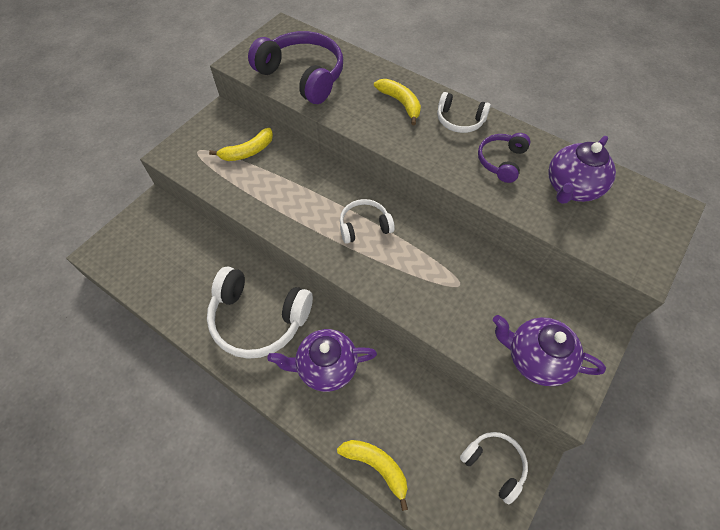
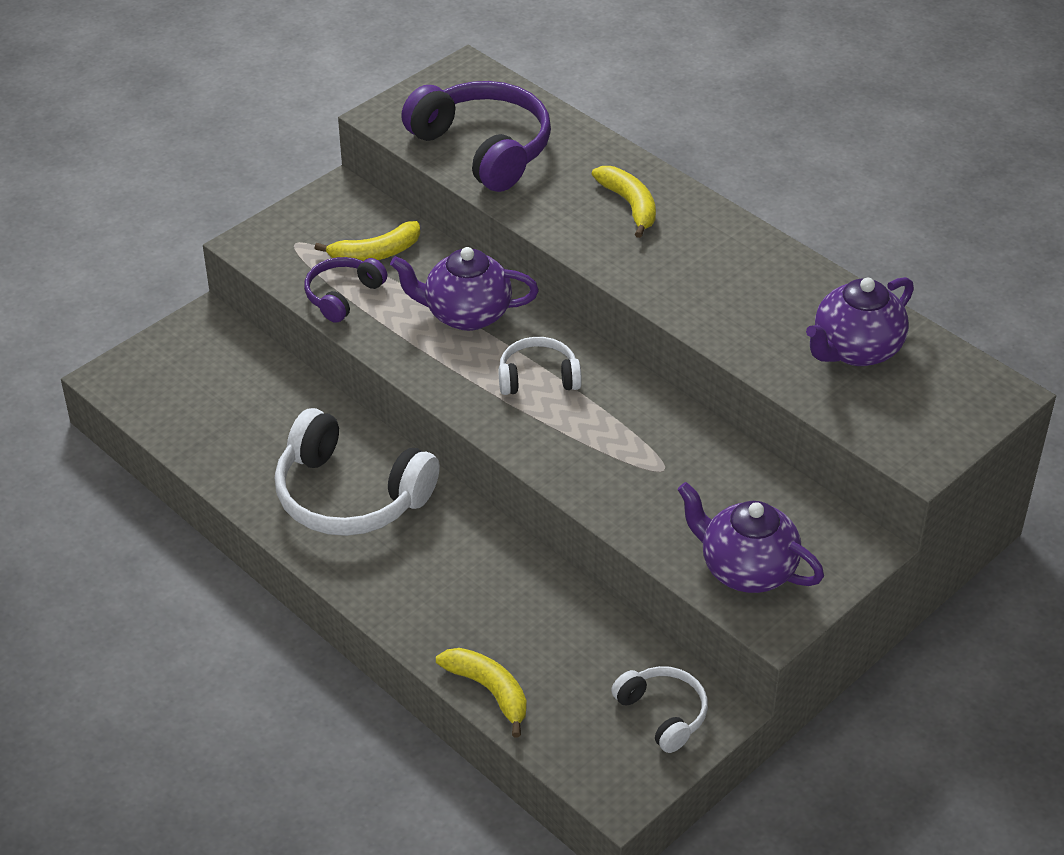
camera: 10 degrees right, 15 degrees down
purple teapot [267,329,377,392] -> purple teapot moved to [390,247,539,331]
white headphones [437,92,491,133] -> none
purple headphones [478,133,530,183] -> purple headphones moved to [304,257,387,323]

